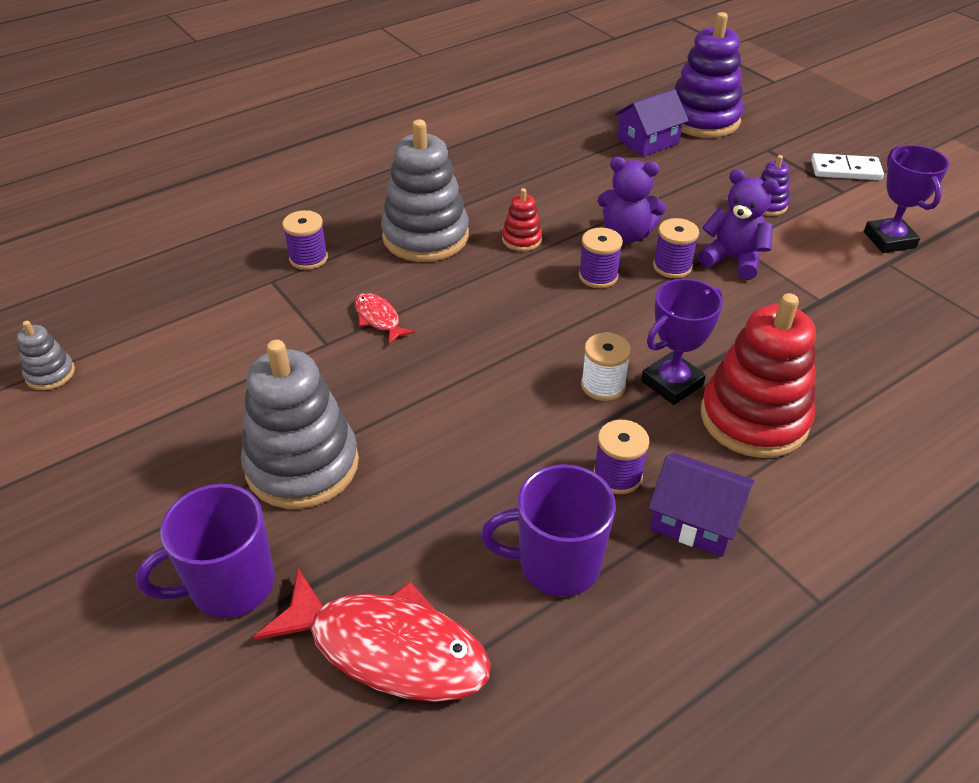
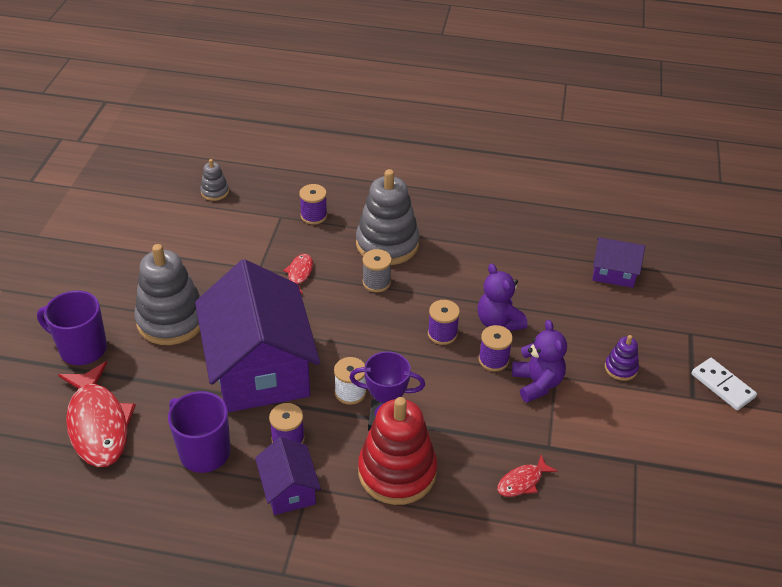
camera: 45 degrees right, 0 degrees up
grey stacking toy [17,321,75,390] -> grey stacking toy moved to [200,159,229,201]
red stacking toy [502,188,542,251] -> none
purple stacking toy [675,12,743,138] -> none
purple trophy [864,145,949,253] -> none
none -> purple house [195,259,320,412]
none -> grey spool [363,249,392,292]
none -> red fish [497,455,557,497]

